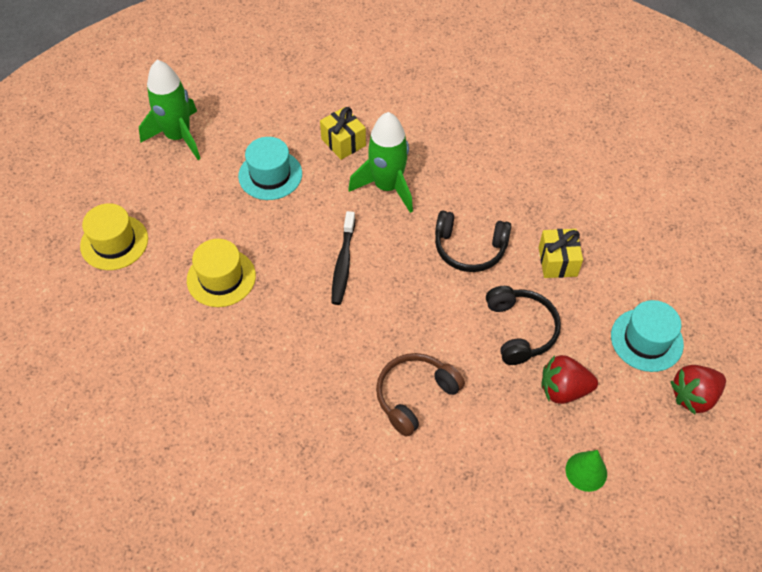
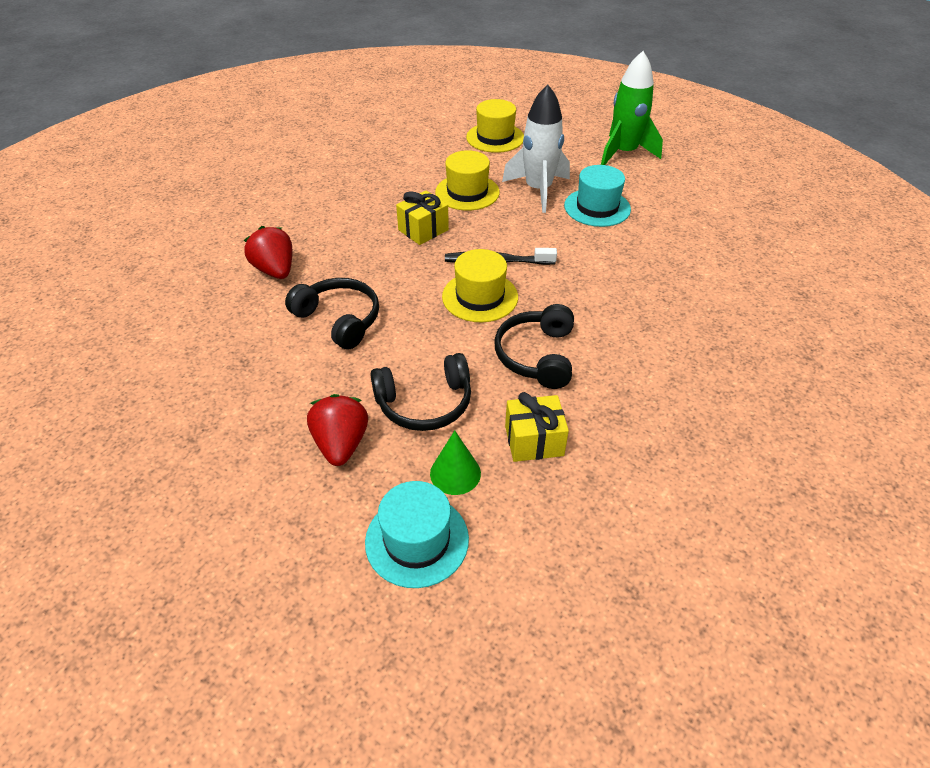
camera: 85 degrees right, 10 degrees down
yellow gift [320,107,366,160] -> yellow gift moved to [396,191,449,245]
green rocket [348,112,413,213] -> none
brown headphones [376,353,465,437] -> black headphones [285,278,379,349]
green cone [566,450,607,492] -> green cone moved to [430,430,481,495]
red strawberry [670,365,726,414] -> red strawberry moved to [244,226,292,279]
none -> yellow hat [442,249,518,322]
none -> white rocket [502,84,570,213]

